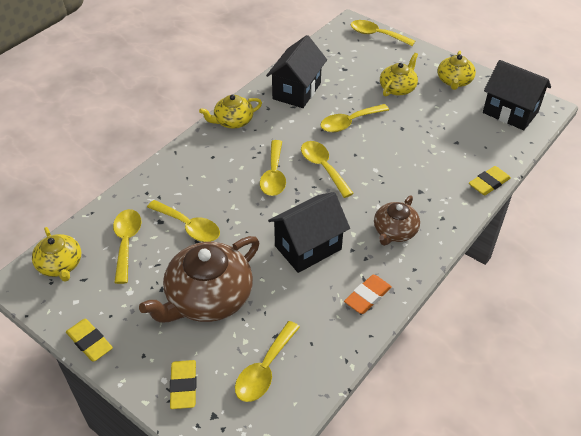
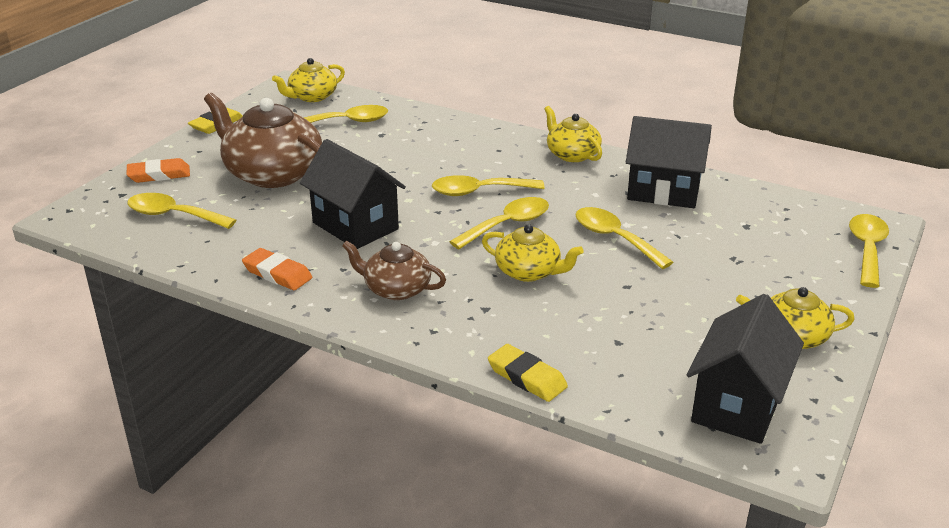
camera: 80 degrees right, 15 degrees down
yellow spoon [147,200,220,242] -> none
yellow eraser [170,360,197,409] -> orange eraser [126,158,190,183]
yellow teapot [380,53,418,96] -> yellow teapot moved to [482,224,583,282]

